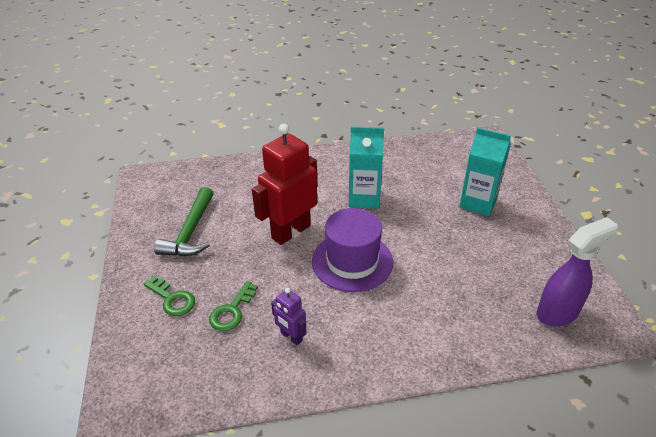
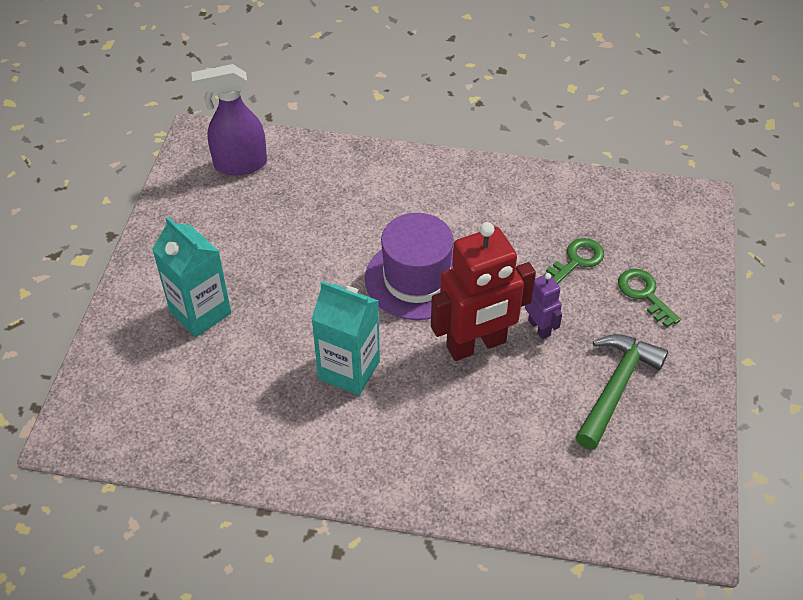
camera: 160 degrees left, 10 degrees up
purple robot [271,288,307,345] -> purple robot moved to [525,273,562,339]

